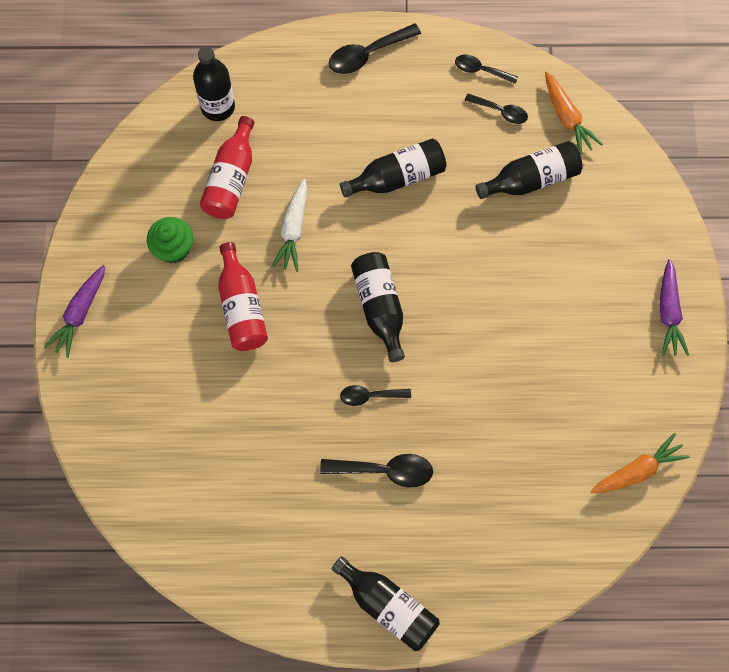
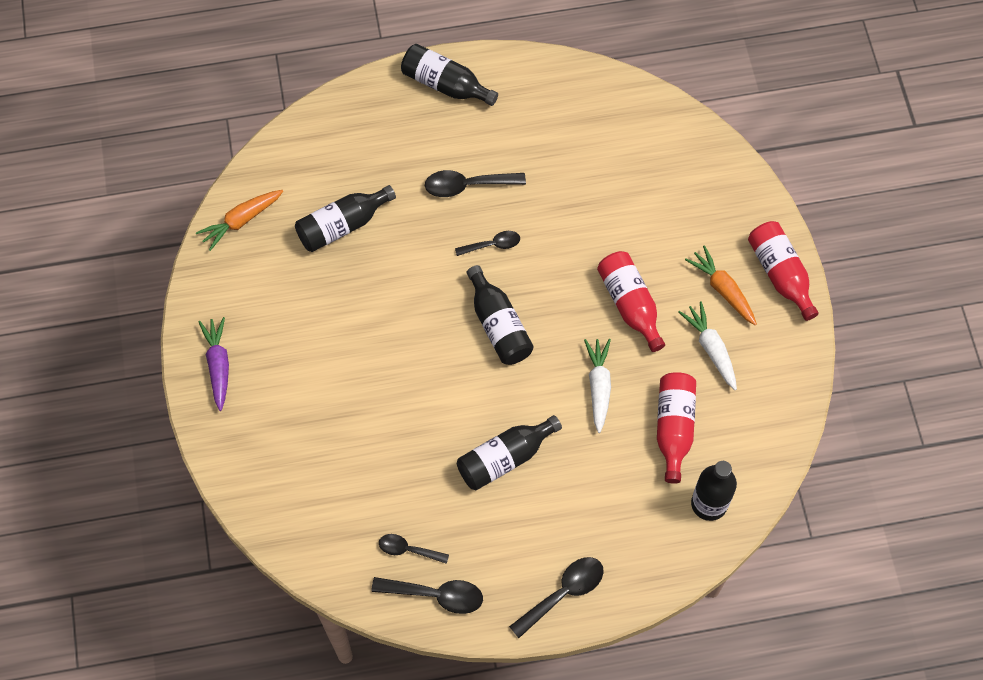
camera: 170 degrees right, 5 degrees down
purple carrot [44,265,105,358] -> red bottle [748,221,819,321]
green cupcake [147,217,193,263] -> white carrot [679,301,737,390]
black spoon [455,54,518,84] -> black spoon [371,577,483,614], size x1.55
black bottle [475,141,583,199] -> black bottle moved to [295,185,396,252]
orange carrot [545,71,603,155] -> orange carrot moved to [685,246,757,325]

